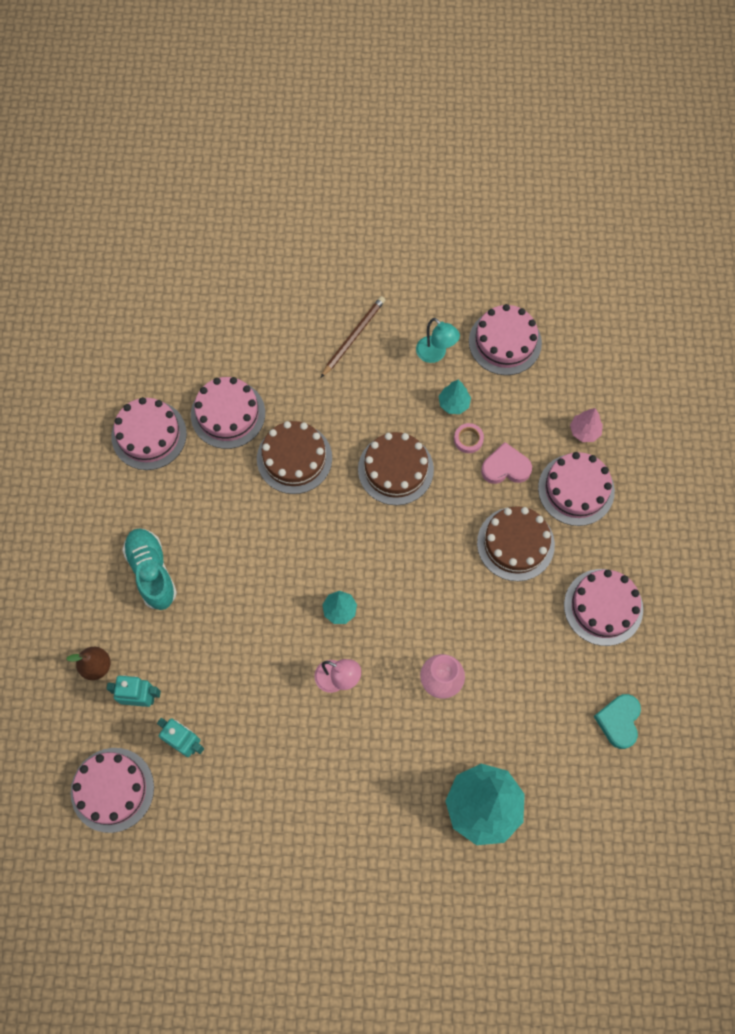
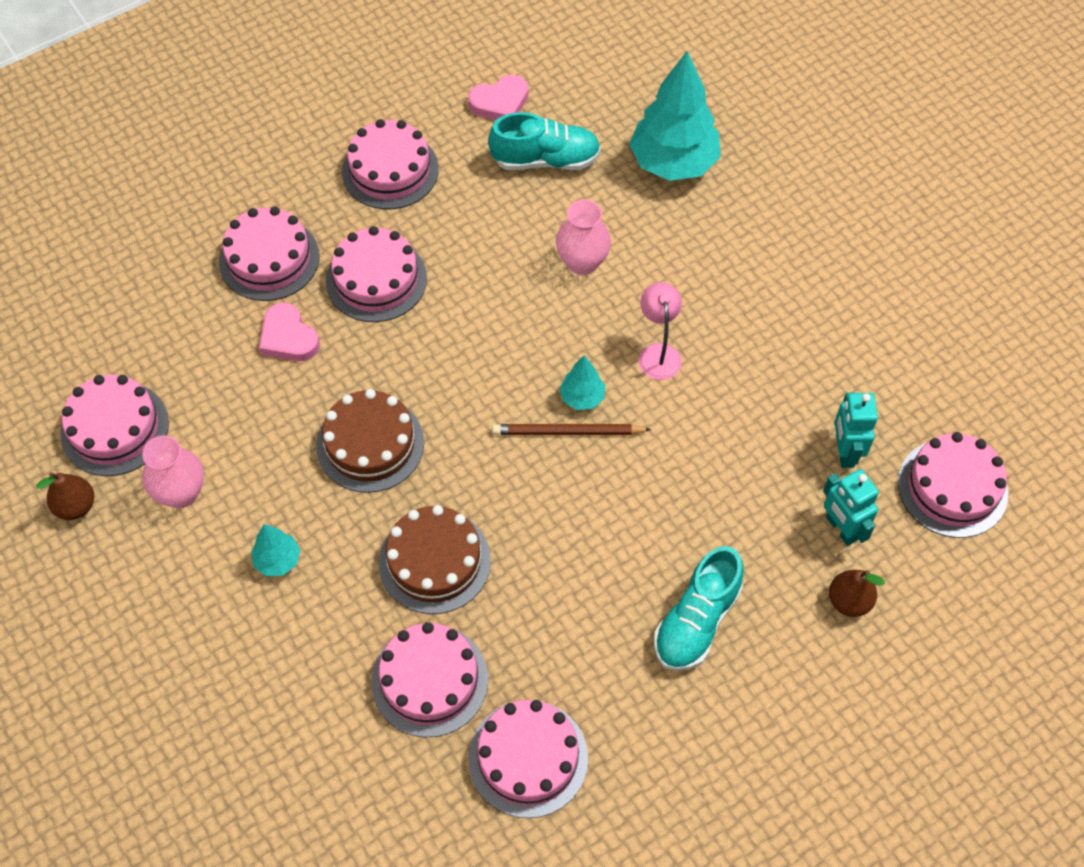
camera: 125 degrees left, 10 degrees down
brown pencil [321,296,385,377] -> brown pencil moved to [492,424,652,435]
turquoise lamp [416,318,460,363] -> pink vase [142,435,204,508]
turquoise tree [439,379,471,414] -> turquoise tree moved to [251,524,301,576]
pink tape [454,423,484,453] -> none
brown cake [477,506,555,581] -> pink cake [326,226,427,322]
pink tree [570,408,603,442] -> none
turquoise heart [594,694,641,749] -> pink heart [468,75,528,120]
none -> brown pear [36,473,94,520]
none -> turquoise shoe [488,112,601,170]

